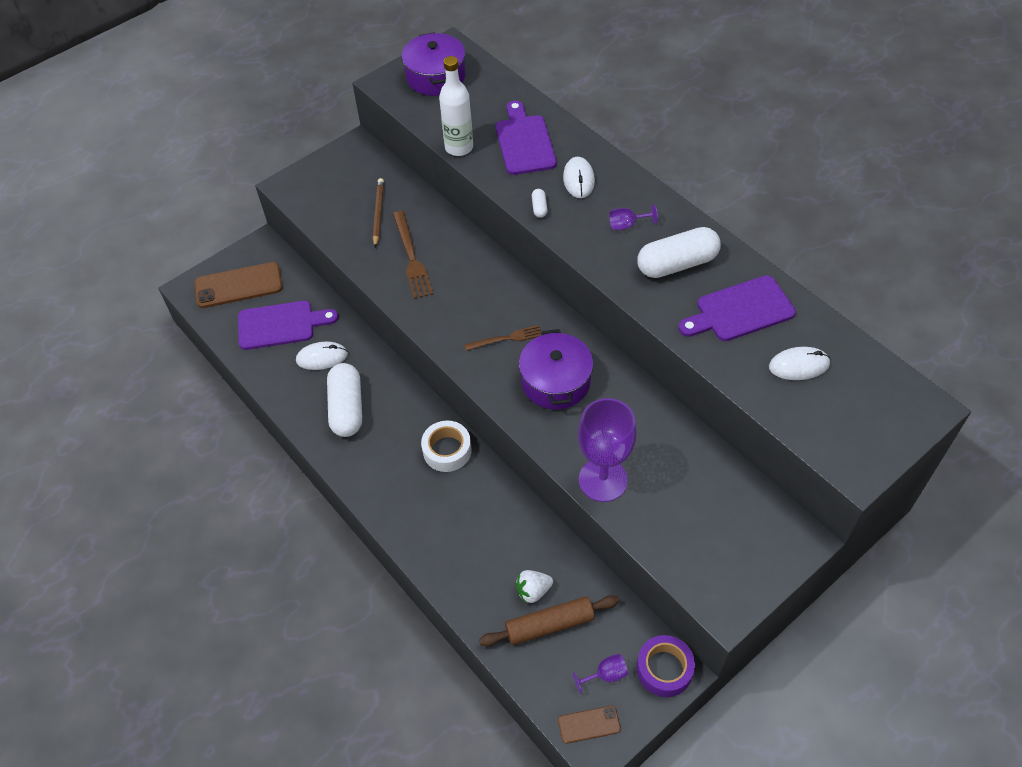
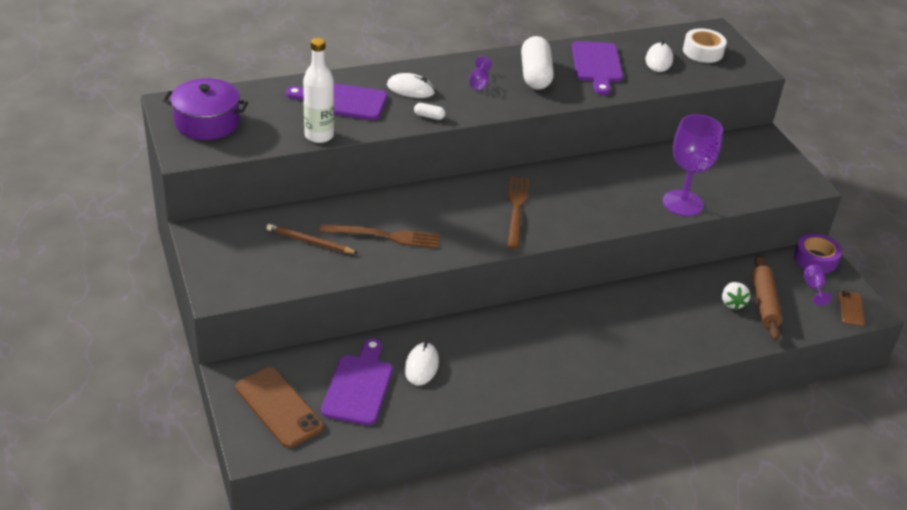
camera: 75 degrees left, 15 degrees down
brown phone [194,262,282,308] -> brown phone turned 45 degrees counterclockwise [236,367,324,448]
white capsule [327,363,362,437] -> none
white tape [421,421,472,472] -> white tape moved to [683,28,727,63]
brown fork [464,325,542,351] -> brown fork [507,176,529,249], size x1.56
purple pot [519,329,593,409] -> none

